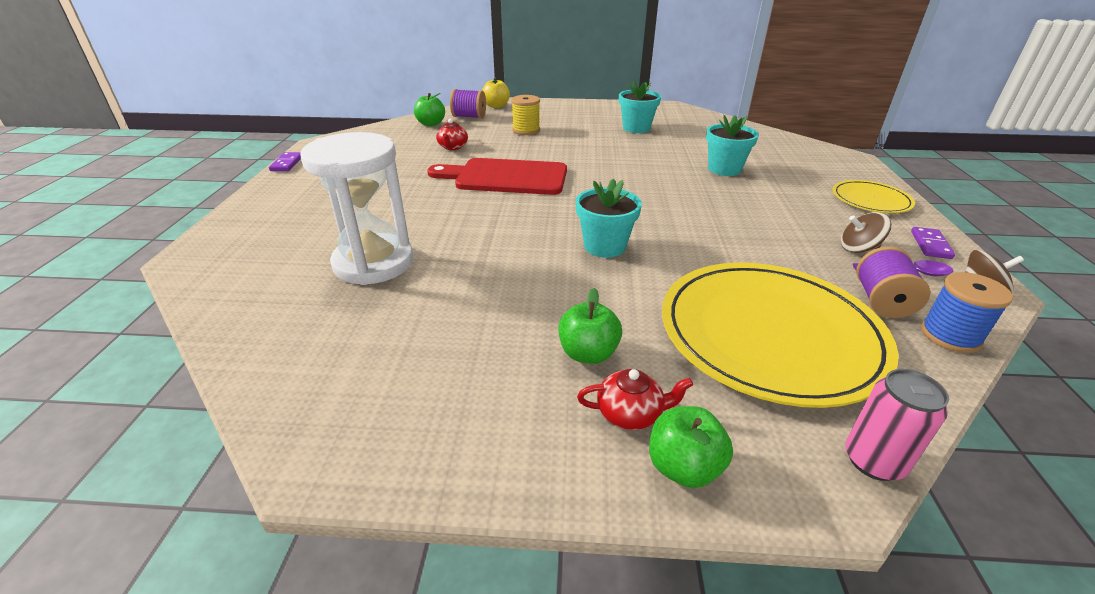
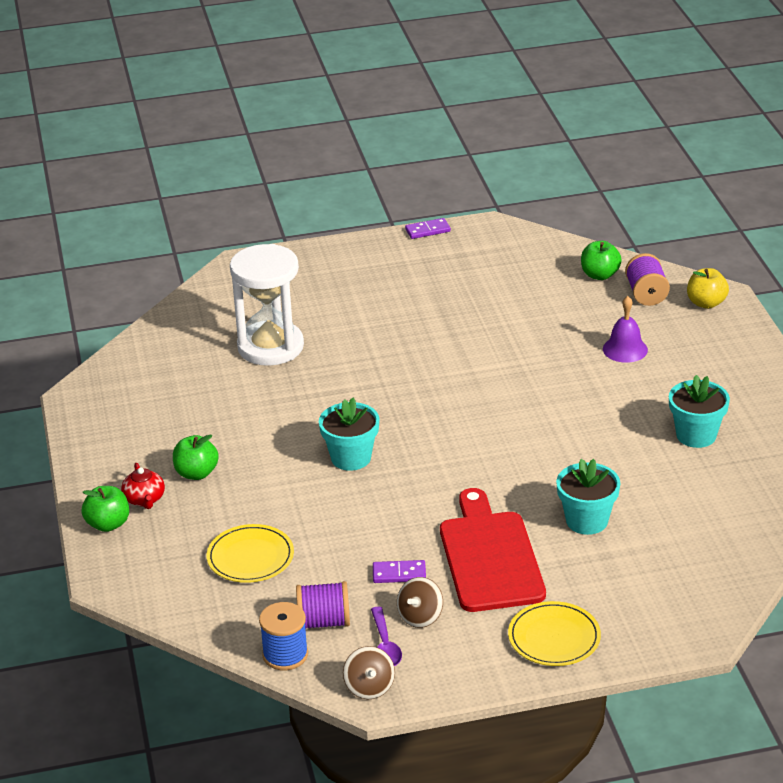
camera: 75 degrees right, 0 degrees up
red cutting board [427,158,567,195] -> red cutting board moved to [440,488,546,612]
red teapot [436,119,468,150] -> none
yellow spool [511,95,540,135] -> purple bell [603,296,648,363]
yellow plate [662,262,898,408] -> yellow plate [206,524,294,583], size x0.50
brown spinning top [841,212,891,253] -> brown spinning top turned 135 degrees counterclockwise [397,577,443,628]
pink can [845,369,949,481] -> none
purple domino [911,227,955,259] -> purple domino moved to [373,560,426,583]

